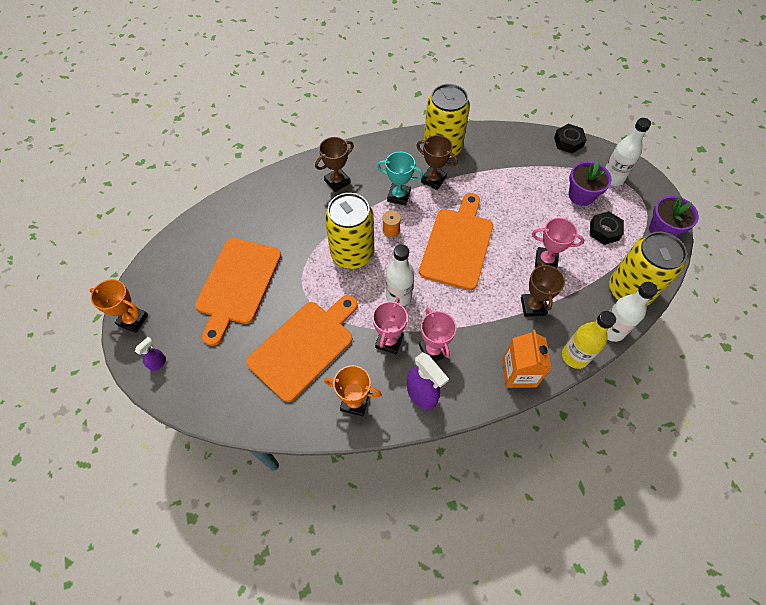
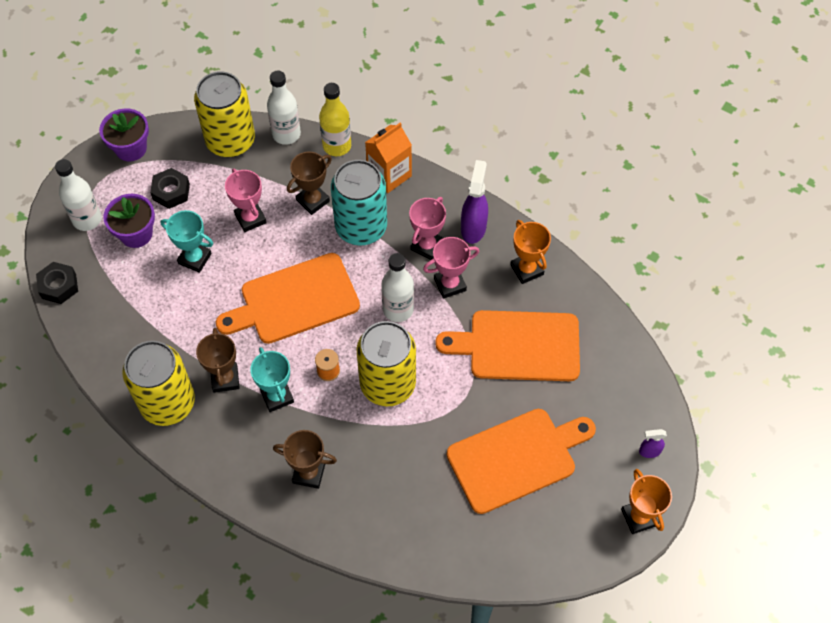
camera: 130 degrees left, 0 degrees up
none -> turquoise trophy [160,210,213,273]
none -> turquoise can [331,160,387,246]

